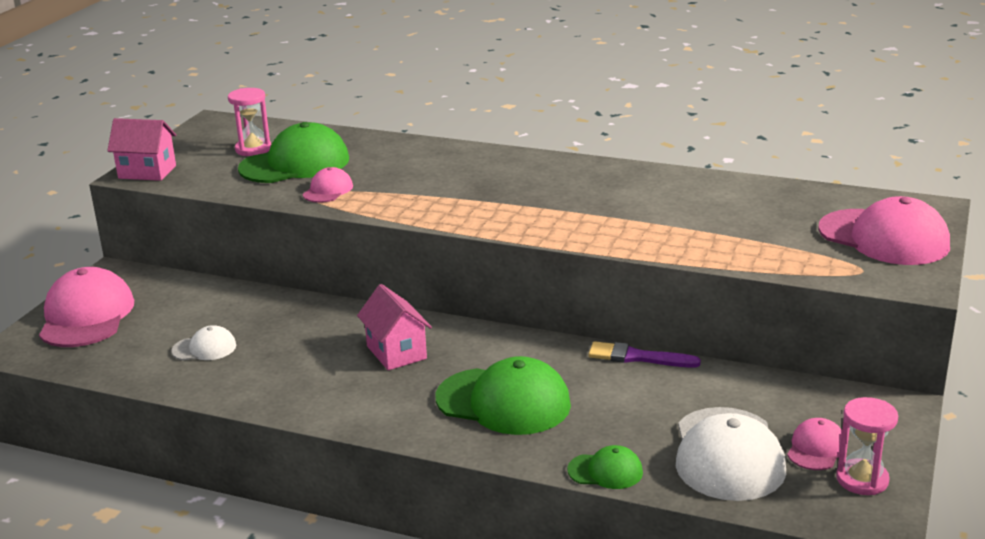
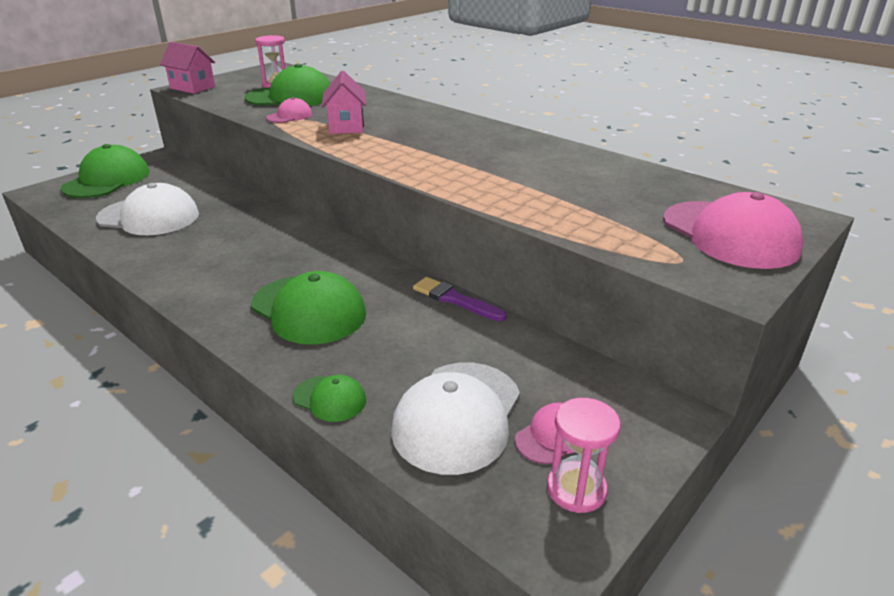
camera: 20 degrees right, 5 degrees up
pink cap [39,267,134,347] -> green cap [61,144,150,198]
white cap [171,325,236,360] -> white cap [96,183,199,235], size x1.99
pink house [357,284,432,370] -> pink house moved to [322,71,366,134]

